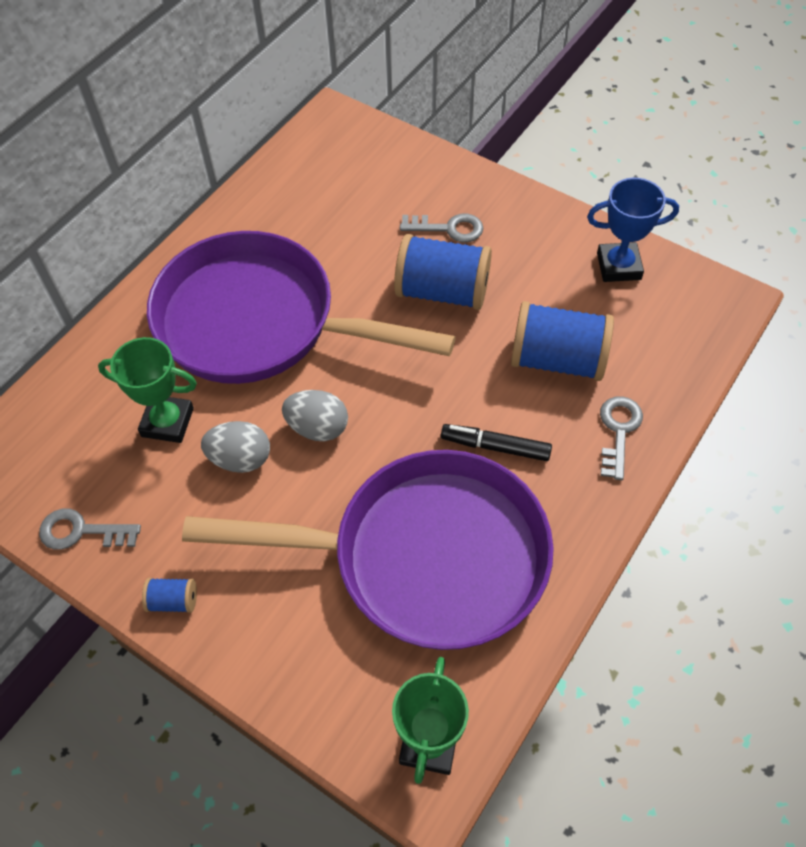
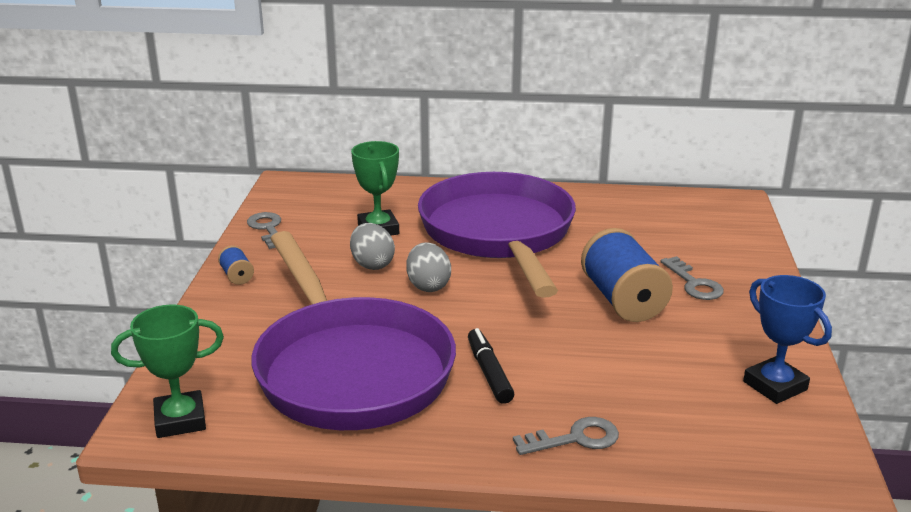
camera: 60 degrees right, 30 degrees down
blue spool [511,301,614,381] -> none

